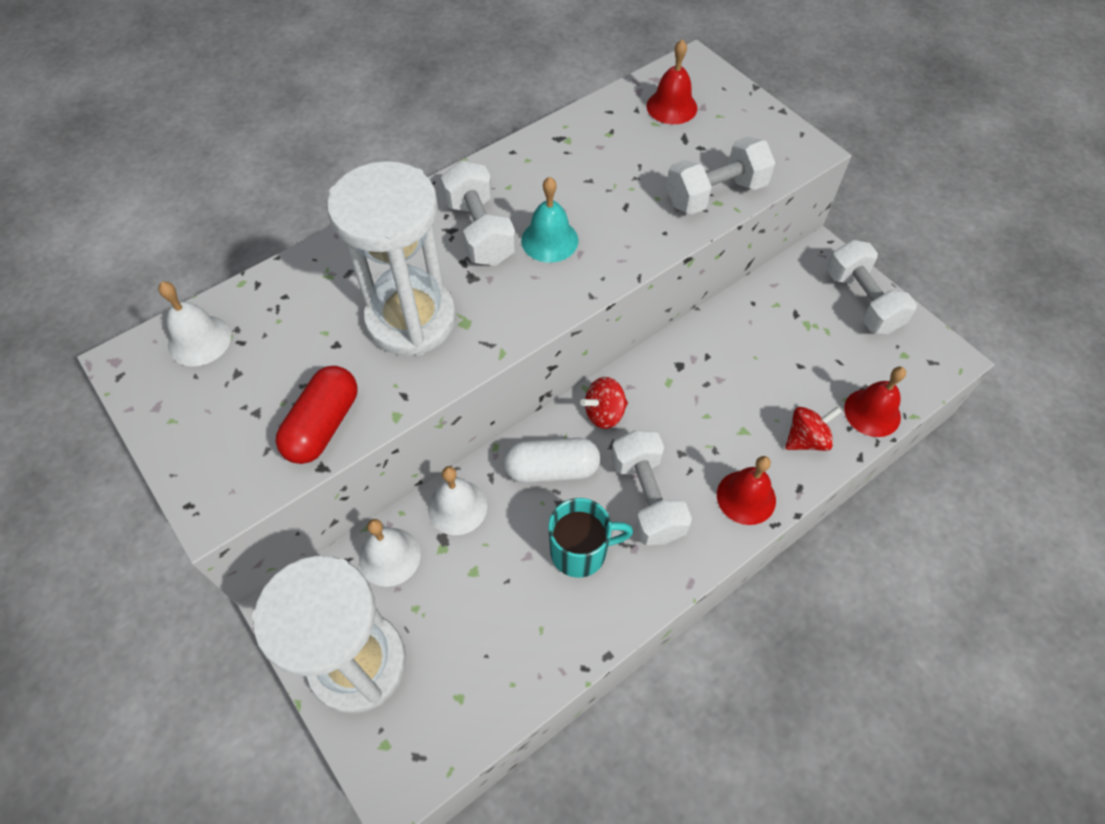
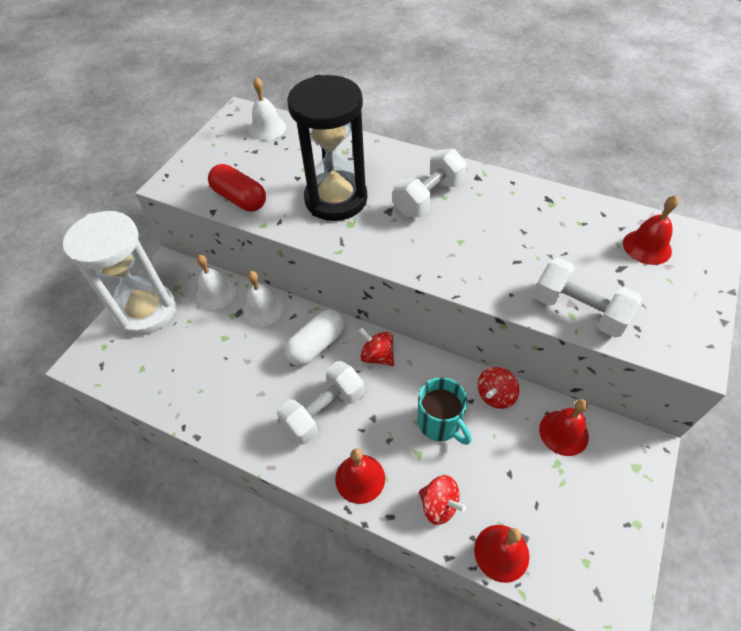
camera: 65 degrees right, 5 degrees down
red capsule [276,366,357,464] -> red capsule turned 45 degrees clockwise [208,164,266,212]
white hourglass [327,161,456,356] -> black hourglass [287,75,367,221]
white capsule [504,438,600,483] -> white capsule turned 75 degrees clockwise [284,310,344,366]
turquoise bell [521,177,578,263] -> none
turquoise mug [548,498,633,578] -> turquoise mug moved to [418,377,471,445]
white dumbbell [827,240,917,334] -> none
none -> red spinning top [477,367,519,409]
none -> red bell [539,399,589,456]

